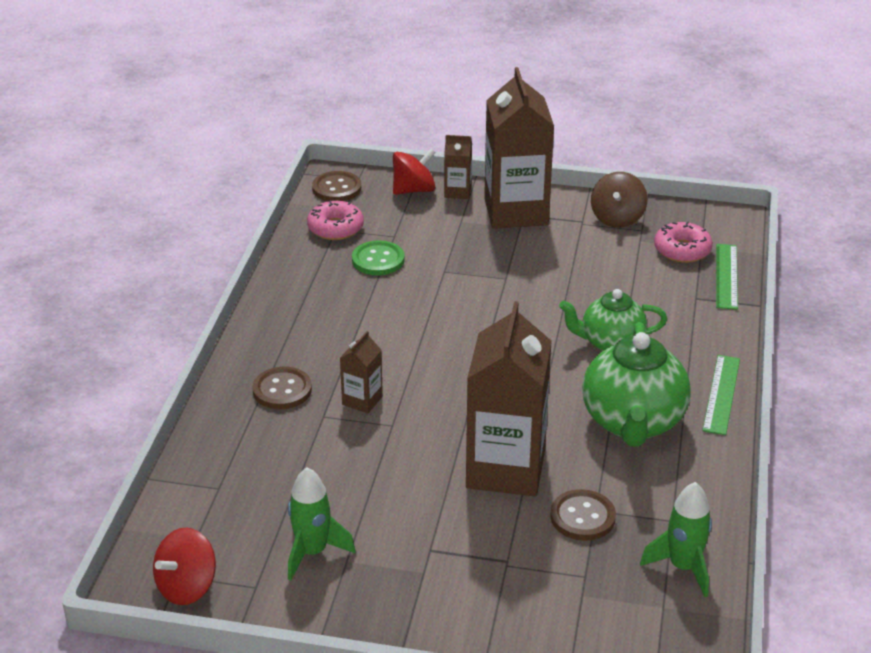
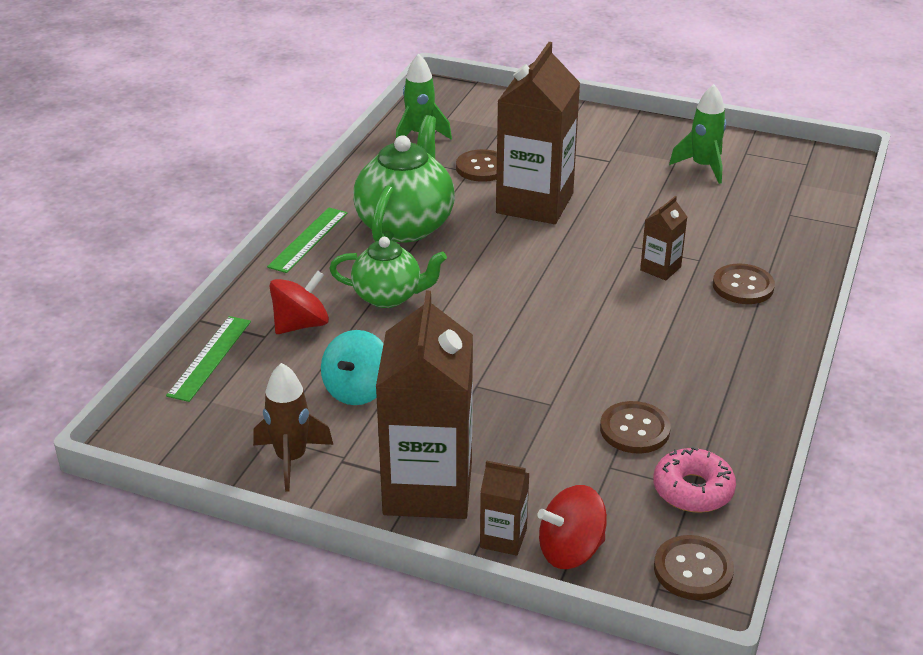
camera: 170 degrees left, 0 degrees up
red spinning top [153,528,216,605] -> red spinning top moved to [270,271,329,334]
green button [352,240,405,276] -> brown button [600,401,671,454]
brown spinning top [591,172,648,228] -> brown rocket [253,363,333,491]
pink donut [654,221,713,263] -> none
none -> turquoise spinning top [321,330,384,405]

